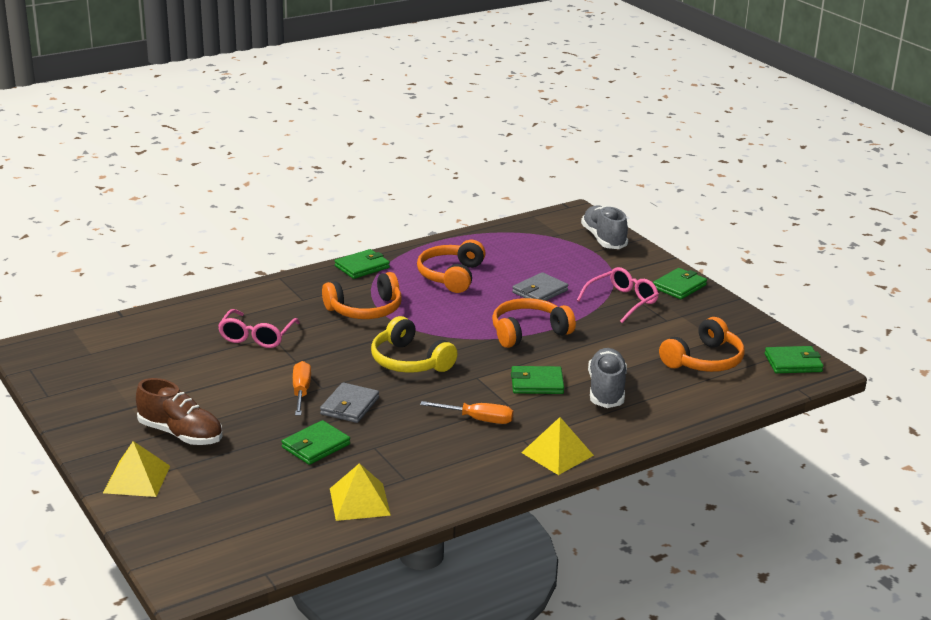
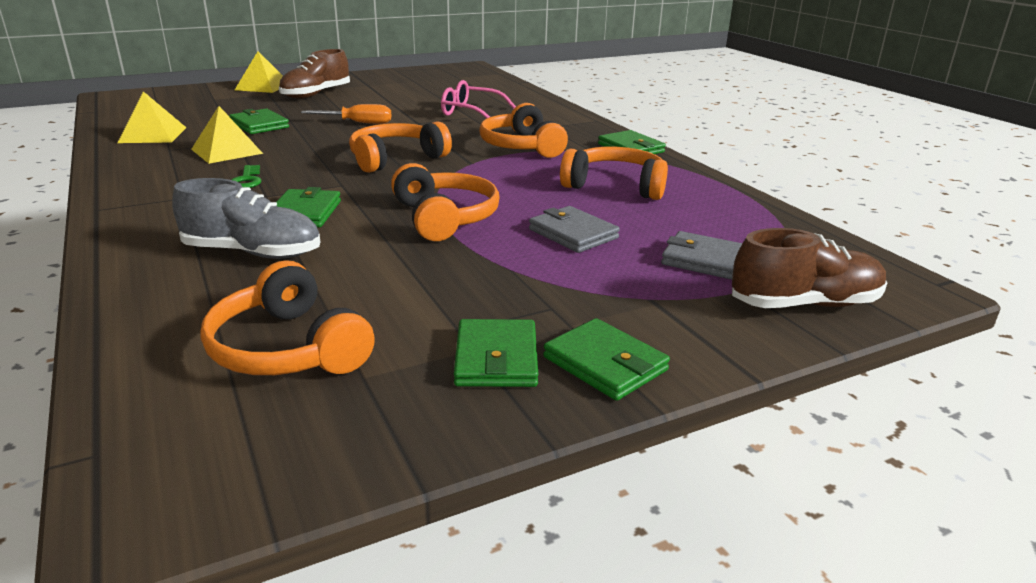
camera: 95 degrees right, 0 degrees up
grey wallet [320,382,379,423] -> grey wallet moved to [661,231,743,280]
yellow headphones [371,316,457,373] -> orange headphones [349,121,452,173]
orange screwdriver [420,401,513,424] -> green key [231,165,261,188]
yellow pyramid [521,417,594,475] -> yellow pyramid moved to [191,106,263,164]
pink glasses [577,267,659,323] -> none
grey shoe [581,205,628,249] -> brown shoe [732,228,887,308]
green wallet [765,346,824,374] -> green wallet moved to [454,319,538,387]

